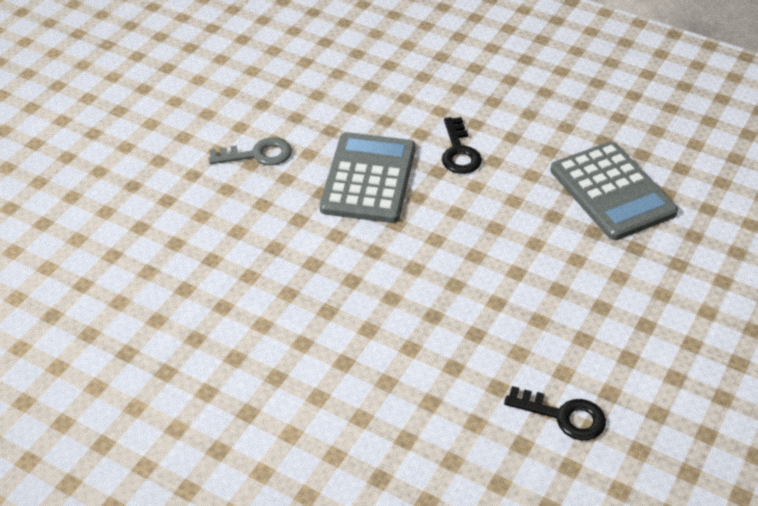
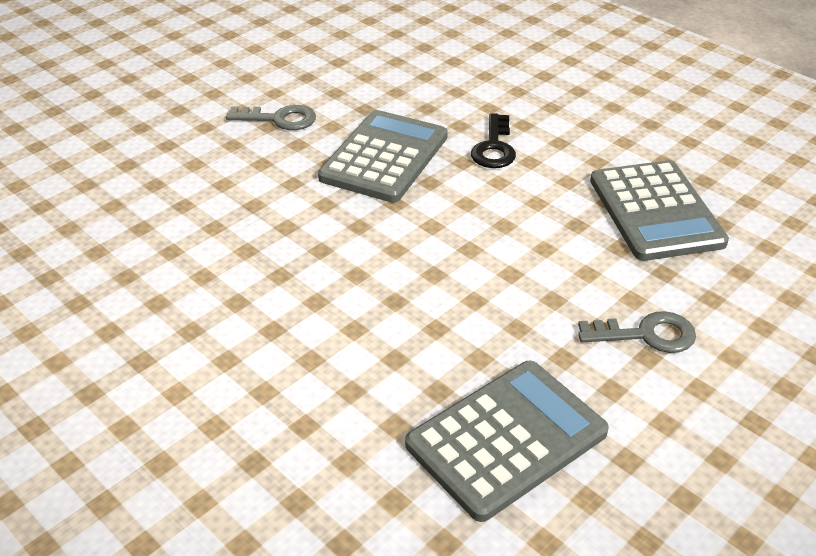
camera: 15 degrees right, 5 degrees down
black key [504,386,606,440] -> grey calculator [405,361,609,522]
none -> grey key [578,311,696,353]

